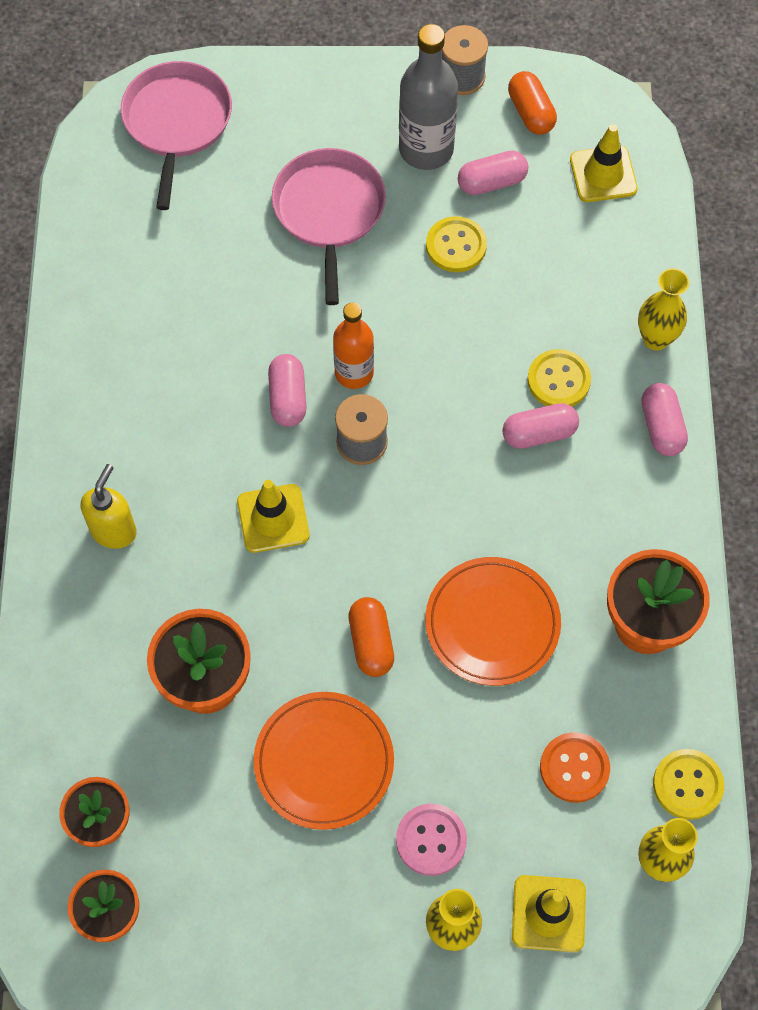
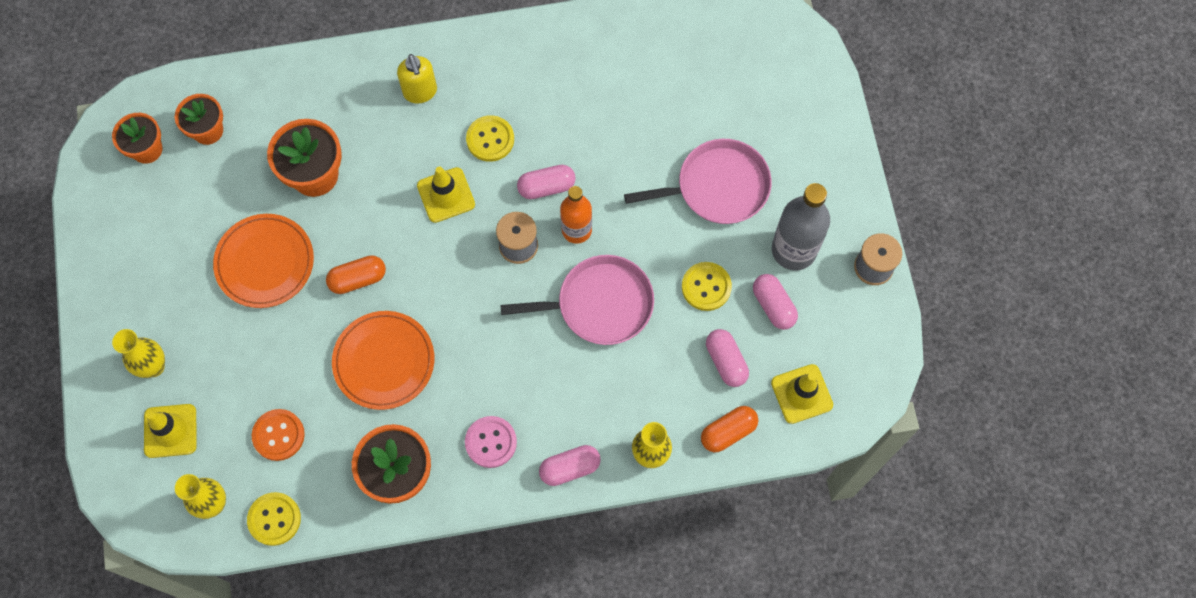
camera: 80 degrees right, 5 degrees up
yellow soap dispenser [81,464,137,549] -> yellow soap dispenser turned 60 degrees clockwise [397,54,437,104]
pink pan [121,61,232,210] -> pink pan moved to [500,255,654,345]
pink button [396,804,467,876] -> pink button moved to [465,416,517,468]
pink capsule [502,403,579,449] -> pink capsule moved to [706,329,749,387]
orange capsule [508,71,557,135] -> orange capsule moved to [701,406,758,452]
yellow button [527,349,591,407] -> yellow button moved to [466,115,514,162]

